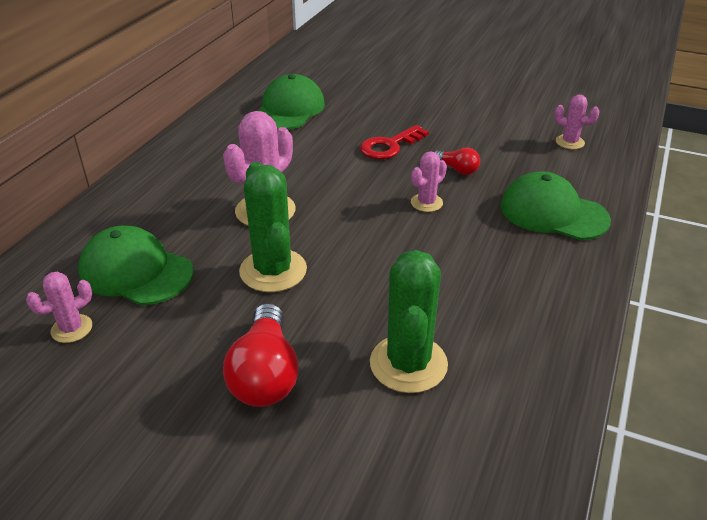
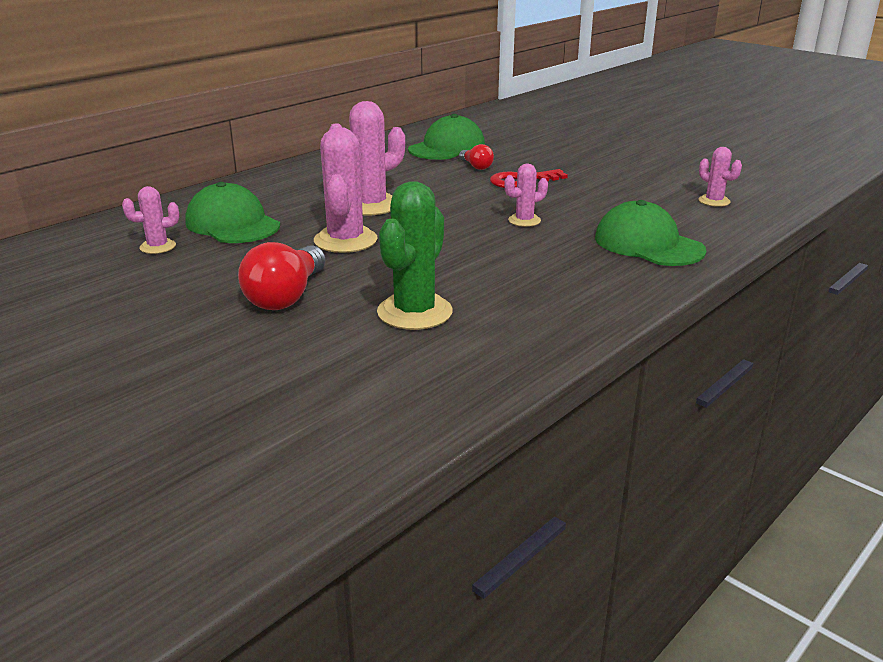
camera: 20 degrees right, 10 degrees down
green cactus [239,162,307,292] -> pink cactus [314,127,378,253]
red light bulb [435,147,480,175] -> red light bulb moved to [459,144,494,170]

